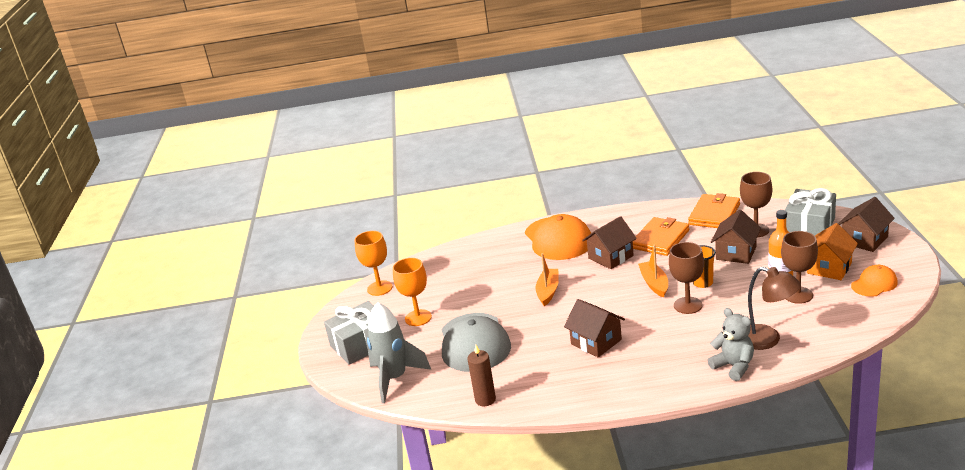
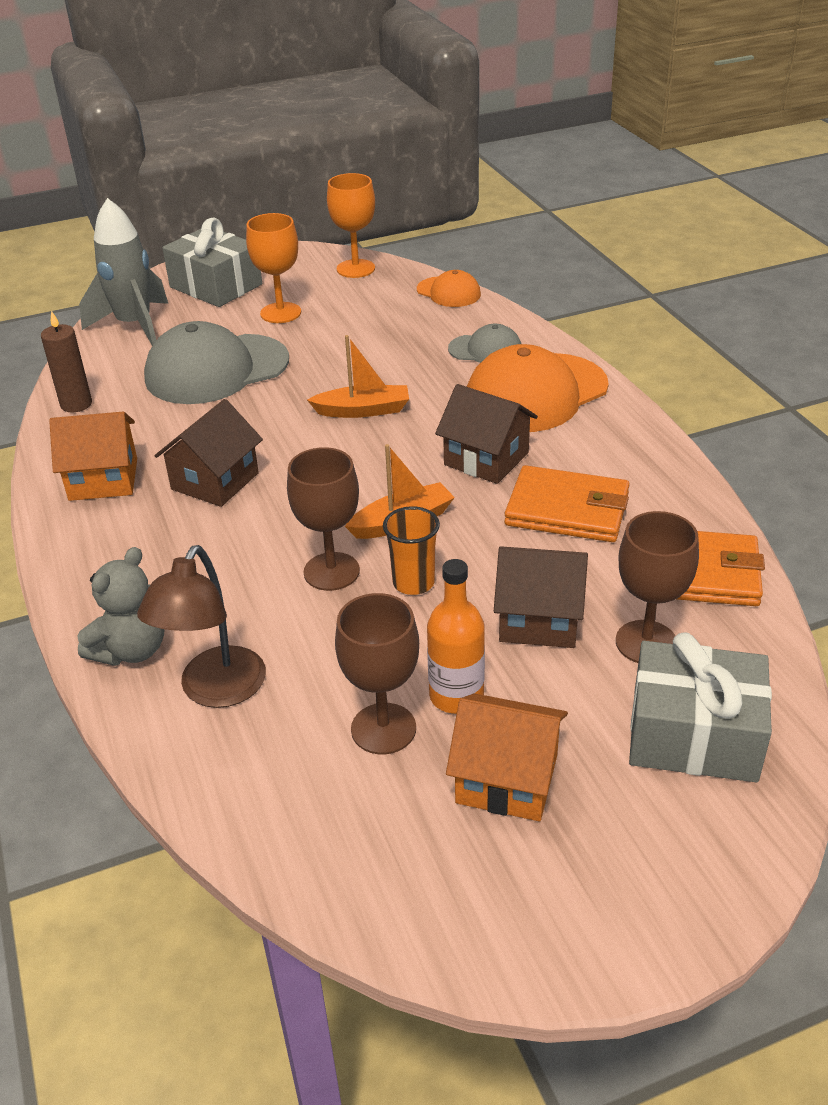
camera: 70 degrees right, 10 degrees up
brown house [838,197,895,252] -> none
orange cap [851,265,898,297] -> orange cap moved to [417,270,481,307]
none -> orange house [49,412,137,501]
none -> grey cap [448,324,521,363]

